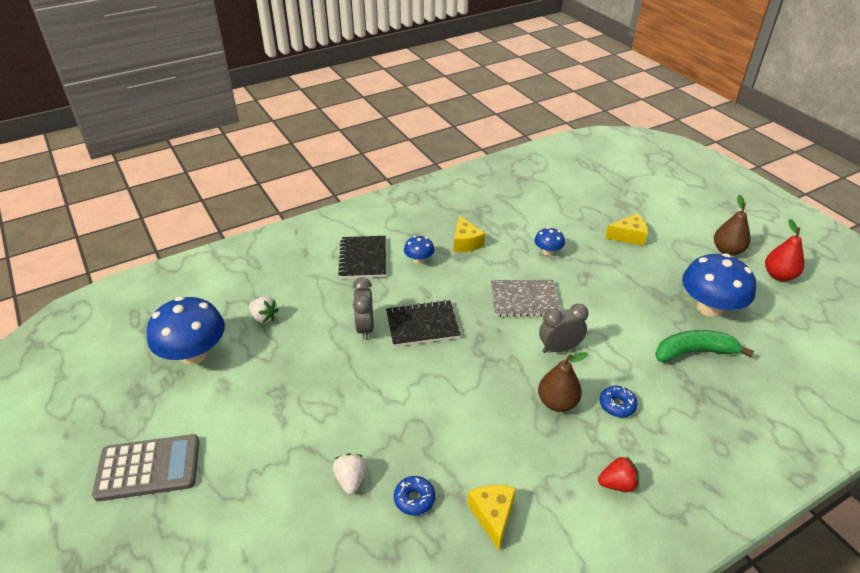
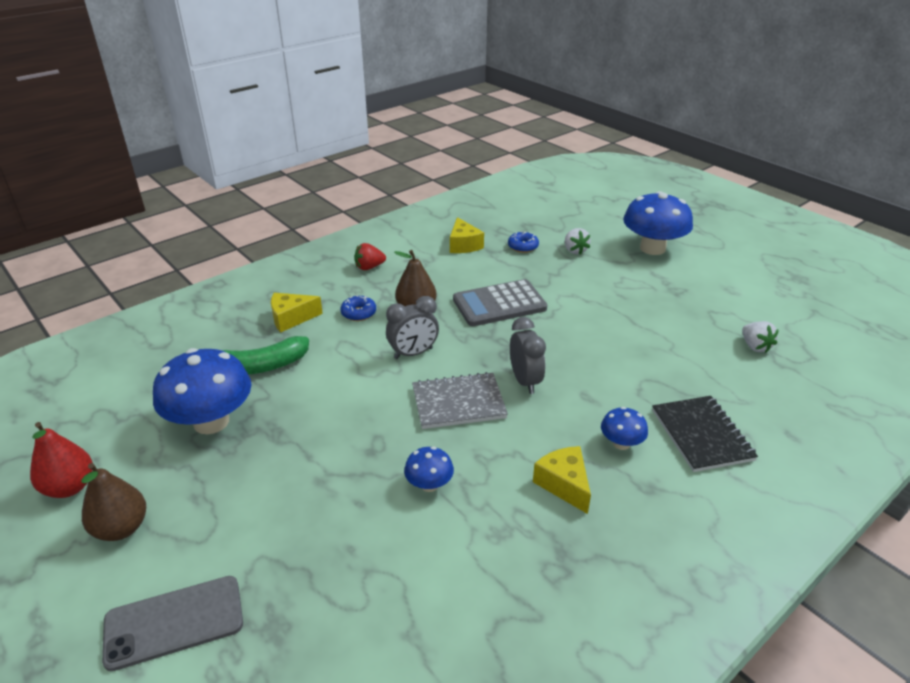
camera: 170 degrees right, 5 degrees down
grey calculator [92,434,199,501] -> grey calculator moved to [453,279,547,326]
blue mushroom [146,297,225,365] -> blue mushroom moved to [623,191,693,255]
white strawberry [249,296,279,324] -> white strawberry turned 135 degrees counterclockwise [742,321,779,353]
grey clock [353,277,373,340] -> grey clock moved to [510,317,546,394]
black notebook [386,300,461,347] -> none
yellow cheese [605,213,648,246] -> yellow cheese moved to [271,293,323,332]
none -> grey phone [102,576,243,671]

